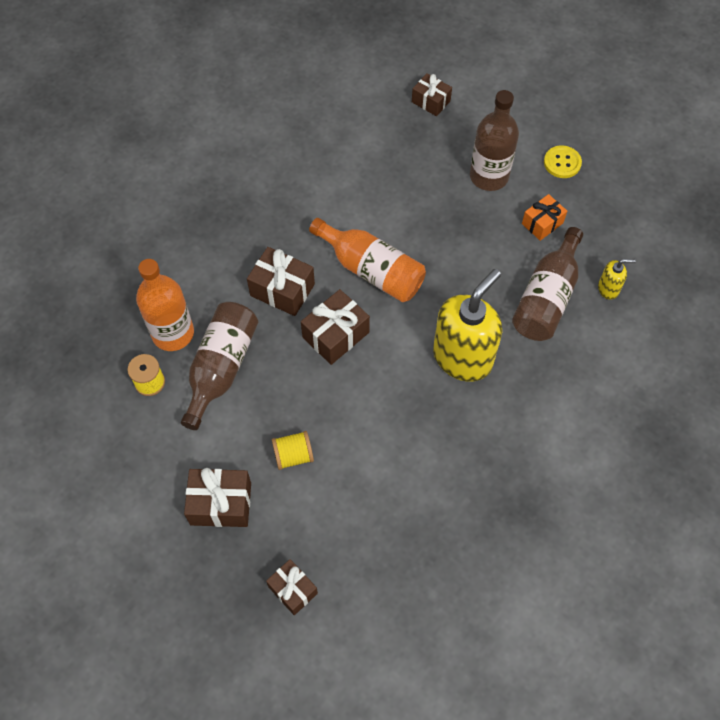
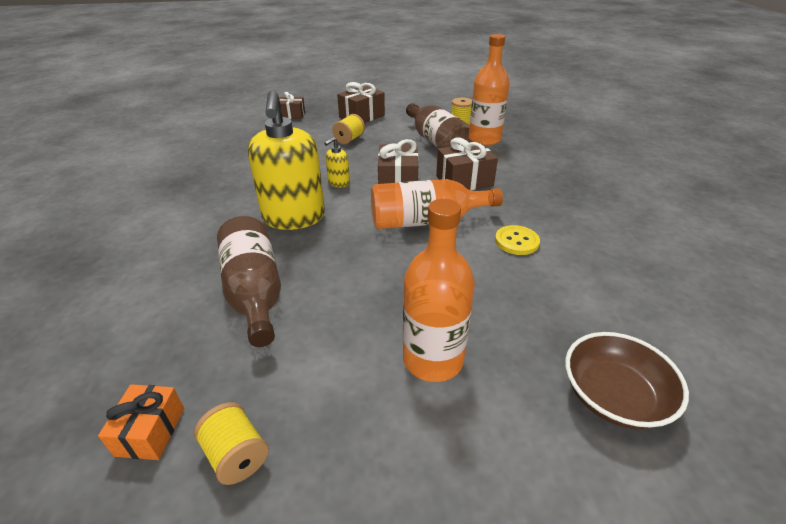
camera: 135 degrees right, 25 degrees down
brown gift [412,73,452,116] -> brown bowl [565,332,689,429]
brown bottle [470,90,519,191] -> orange bottle [403,199,475,382]
orange gift [522,194,567,241] -> orange gift moved to [98,384,184,460]
yellow button [544,145,582,178] -> yellow button moved to [495,225,540,255]
yellow soap dispenser [598,259,636,300] -> yellow soap dispenser moved to [324,137,350,187]
none -> yellow spool [194,402,269,485]

